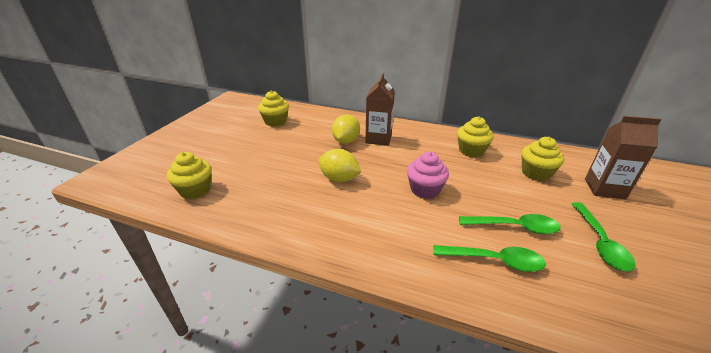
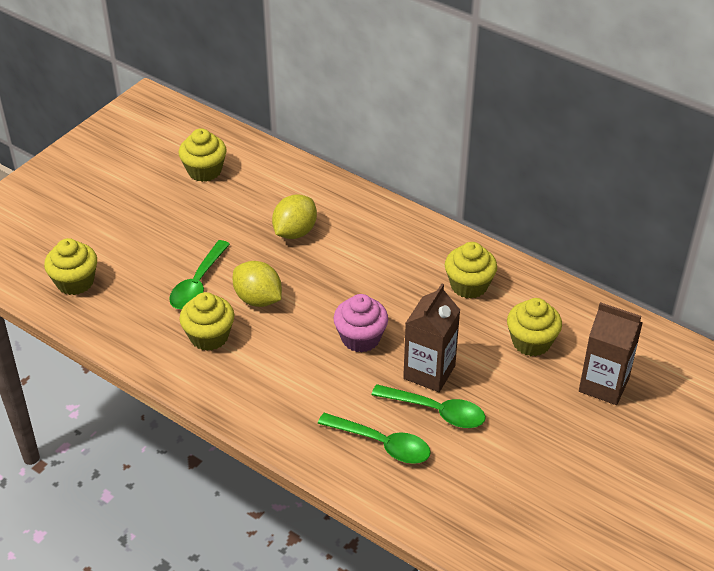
camera: 15 degrees right, 10 degrees up
brown carton [365,73,395,146] -> brown carton moved to [403,283,460,392]
green spoon [572,202,636,272] -> green spoon moved to [169,240,230,309]
none -> yellow cupcake [179,292,234,351]

